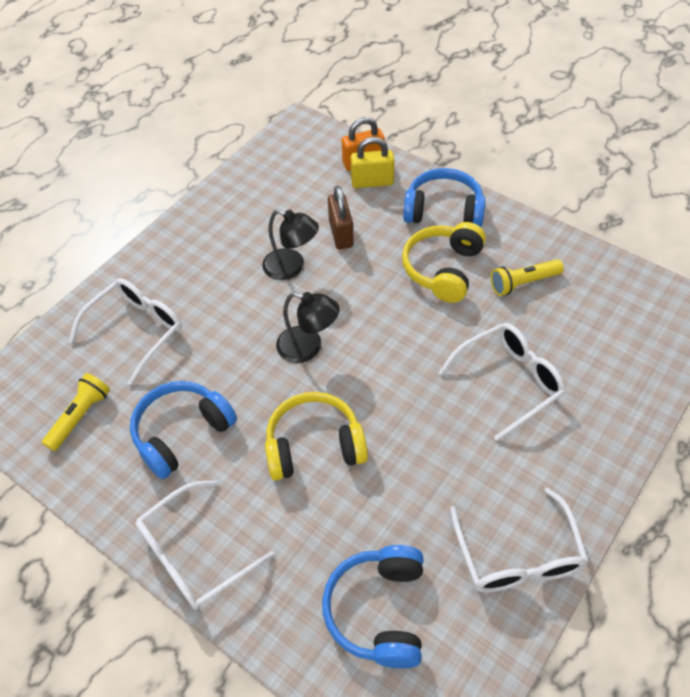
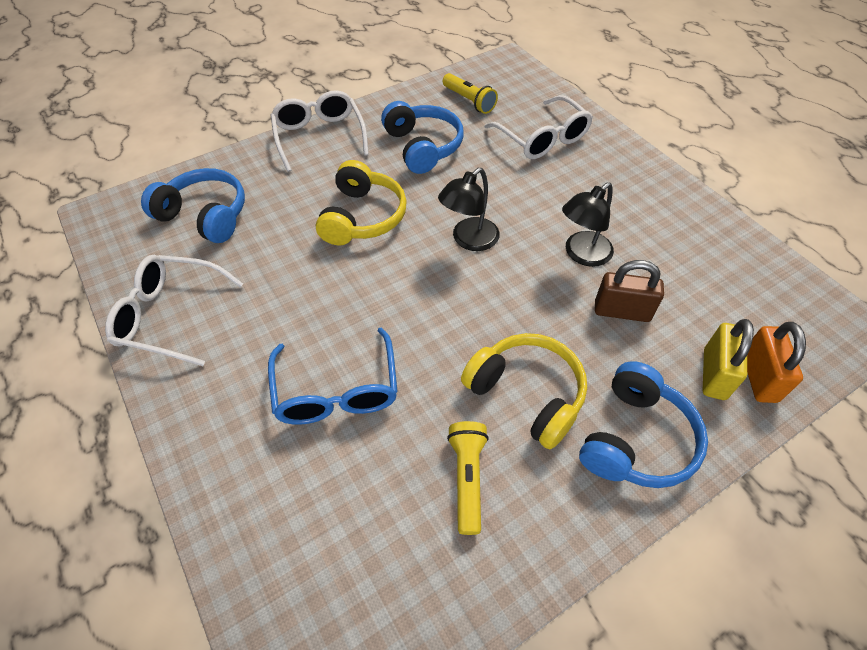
camera: 110 degrees right, 0 degrees up
white glasses [439,323,565,441] -> blue glasses [268,328,398,425]

